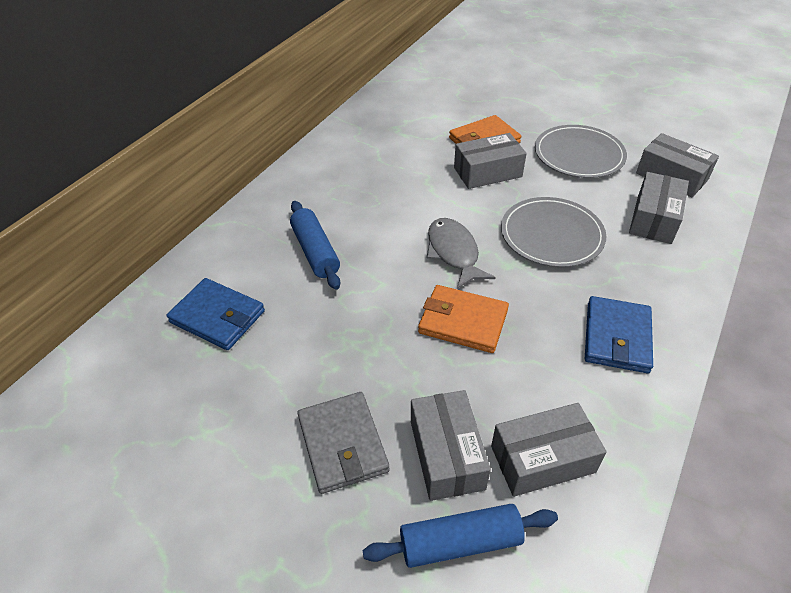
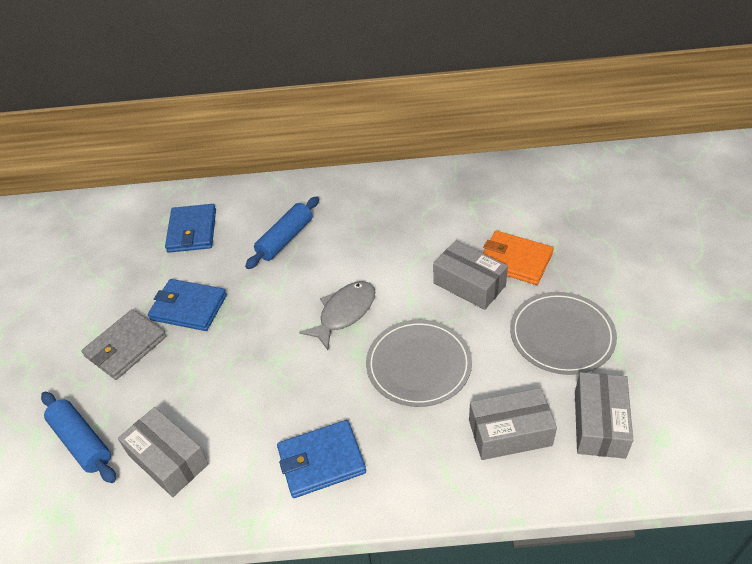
camera: 60 degrees right, 0 degrees up
grey box [411,390,491,501] -> none
orange wallet [418,285,509,353] -> none
none -> blue wallet [148,279,227,331]

